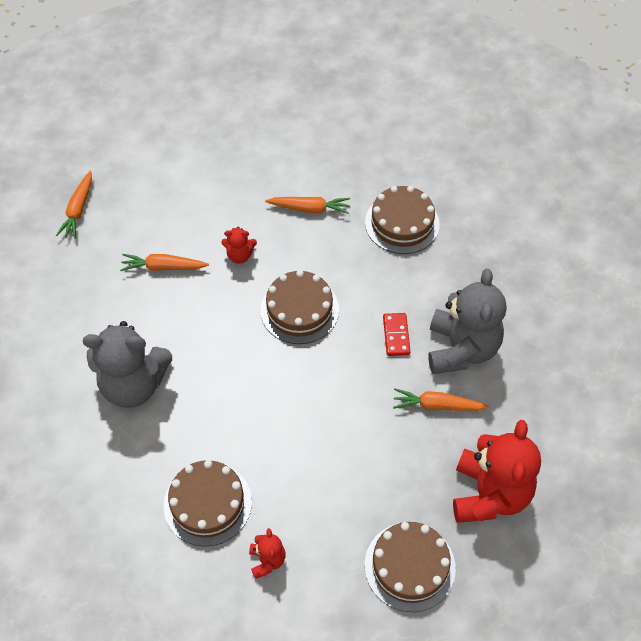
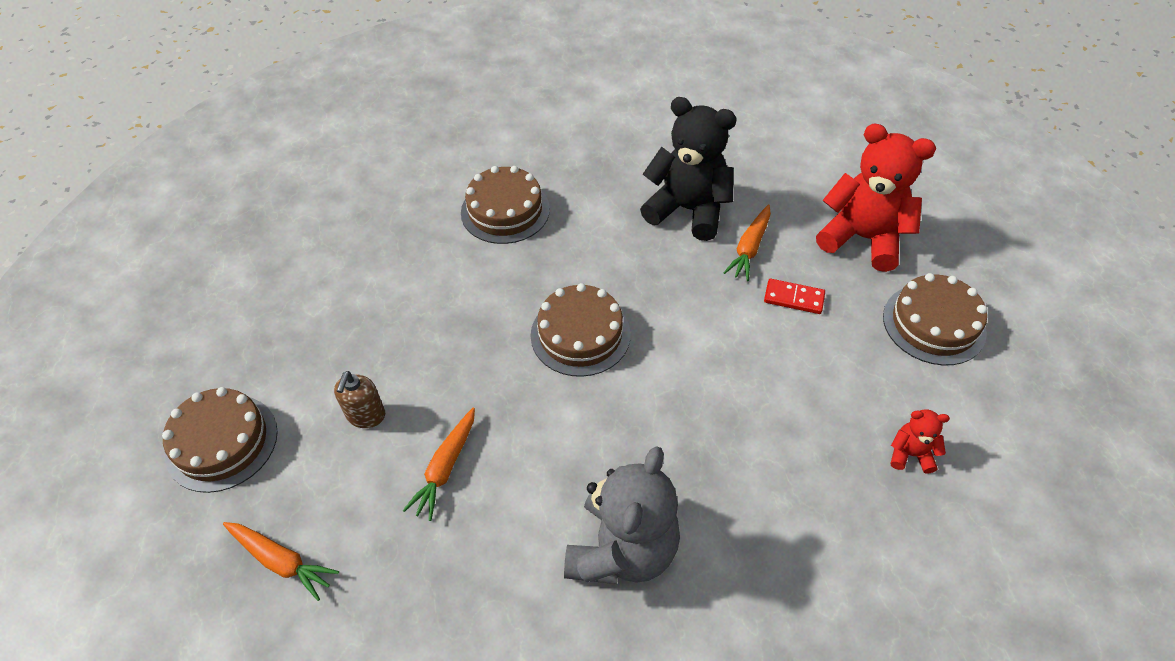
camera: 70 degrees left, 5 degrees down
brown cake [164,460,252,546] -> brown cake moved to [162,387,278,493]
red teddy bear [222,227,257,264] -> none
orange carrot [265,197,350,214] -> none
red domino [383,313,410,356] -> red domino moved to [764,279,825,314]
grey teddy bear [428,269,506,374] -> black teddy bear [640,97,737,241]
none -> brown soap dispenser [334,371,385,428]

